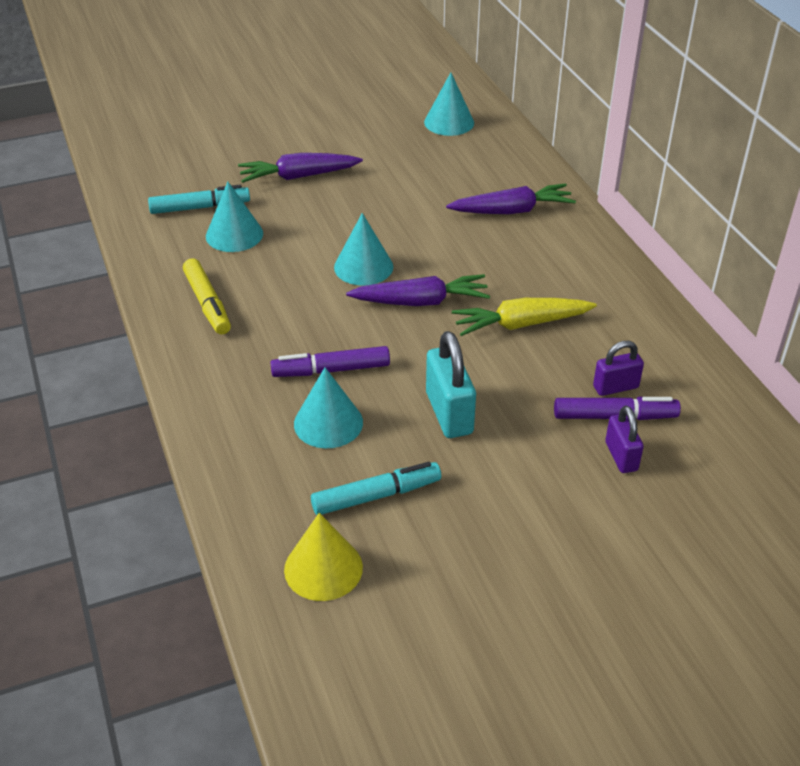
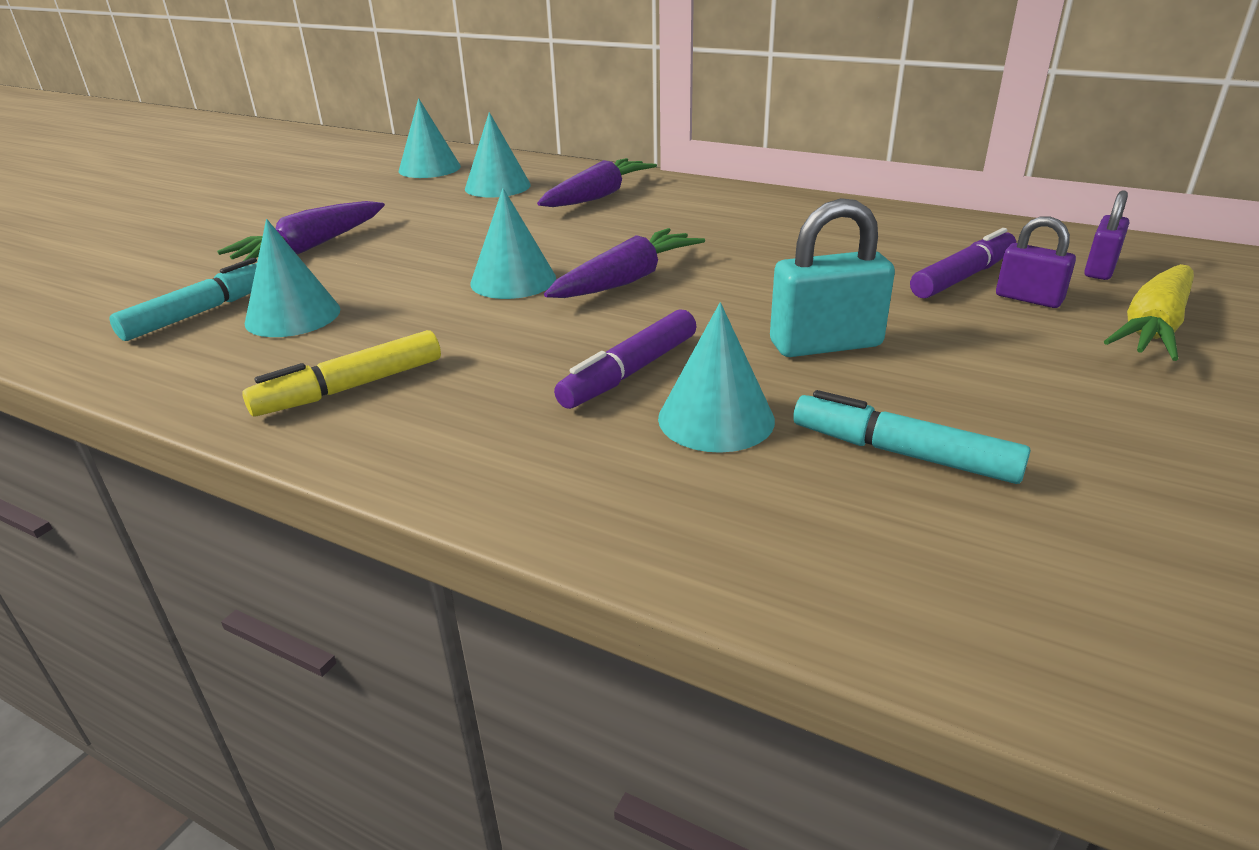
camera: 40 degrees left, 10 degrees down
yellow marker [183,258,231,335] -> yellow marker turned 120 degrees clockwise [242,330,441,416]
yellow cone [284,513,363,601] -> none
turquoise marker [311,462,441,515] -> turquoise marker turned 90 degrees counterclockwise [793,390,1031,484]
turquoise padlock [426,331,476,438] -> turquoise padlock turned 45 degrees counterclockwise [770,198,895,357]
yellow carrot [452,298,597,336] -> yellow carrot moved to [1104,264,1194,361]
purple padlock [593,341,644,396] -> purple padlock moved to [1084,190,1129,280]
none -> turquoise cone [465,112,531,198]

